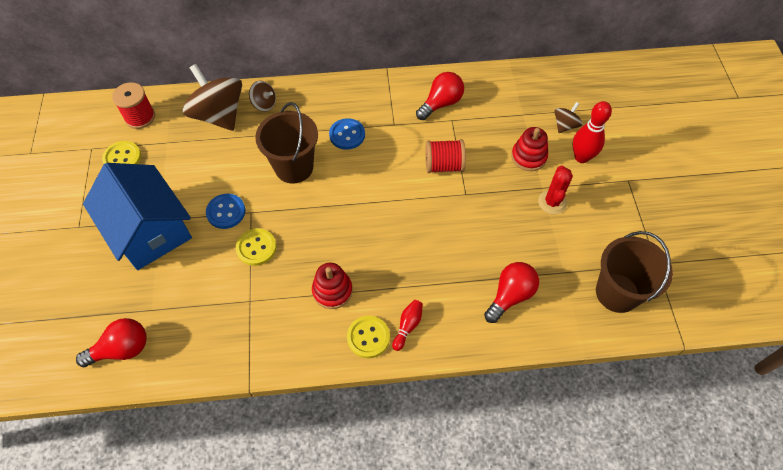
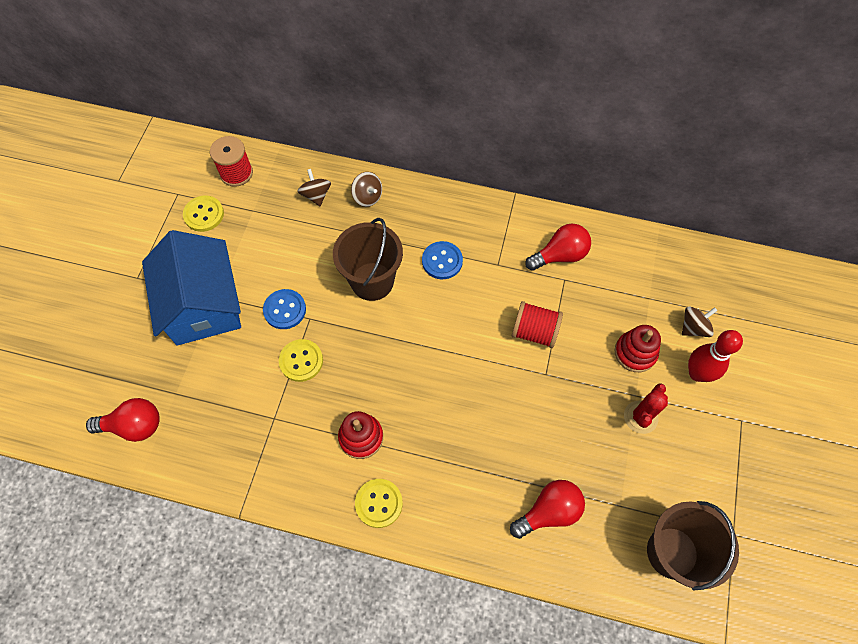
camera: 20 degrees right, 5 degrees up
brown spinning top [183,64,242,131] -> brown spinning top [297,169,331,206], size x0.48
red bowling pin [392,300,423,351] -> none

